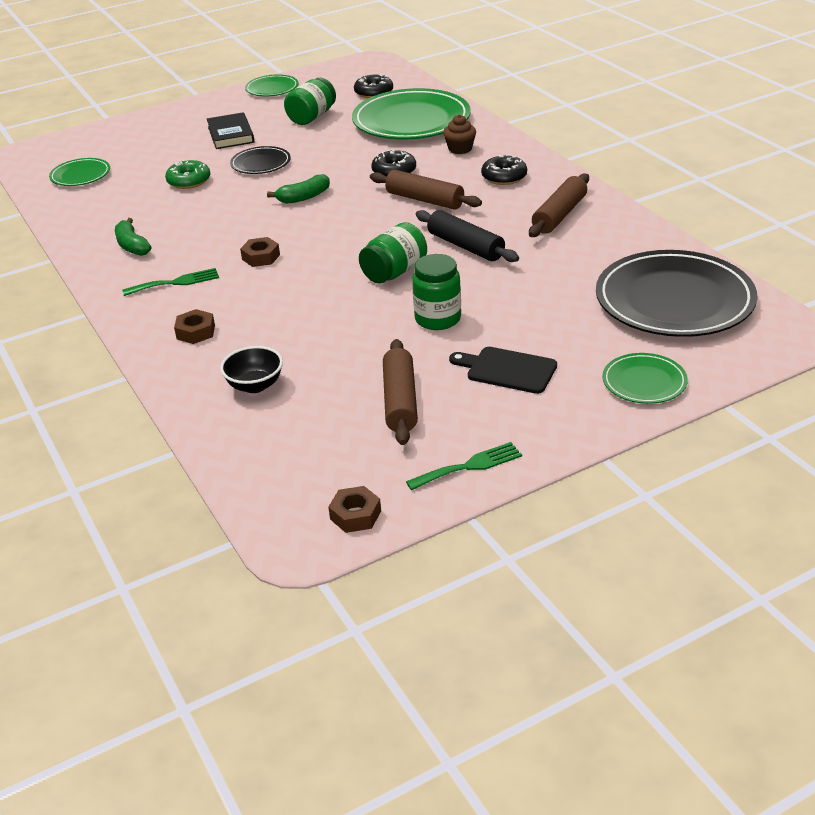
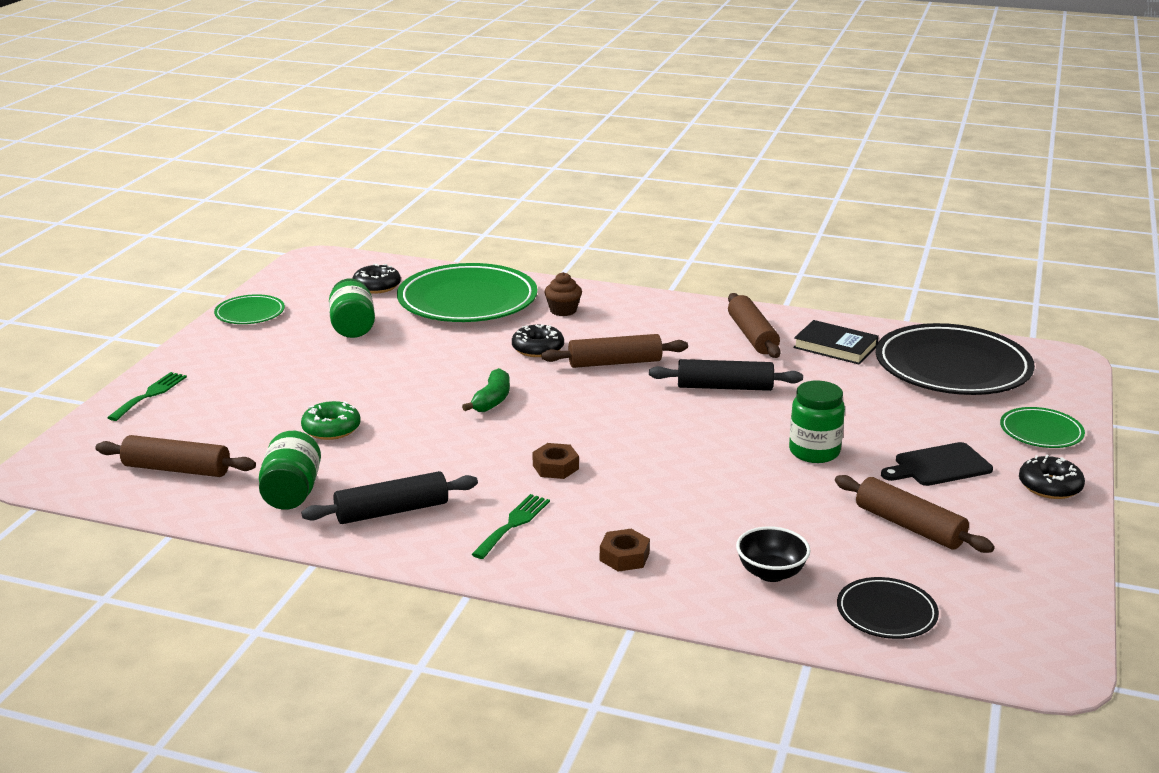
camera: 45 degrees left, 10 degrees down
green plate [49,158,110,186] -> brown rolling pin [95,435,256,477]
green banana [115,218,152,256] -> black rolling pin [301,471,478,524]
black book [207,112,255,149] -> black book moved to [793,320,879,365]
black plate [230,146,291,174] -> black plate moved to [837,577,939,639]
brown nut [328,486,381,533] -> none
green jar [359,222,427,284] -> green jar moved to [259,431,321,510]
green fork [406,442,522,490] -> green fork moved to [107,372,187,421]
black donut [481,154,527,185] -> black donut moved to [1019,455,1085,499]

